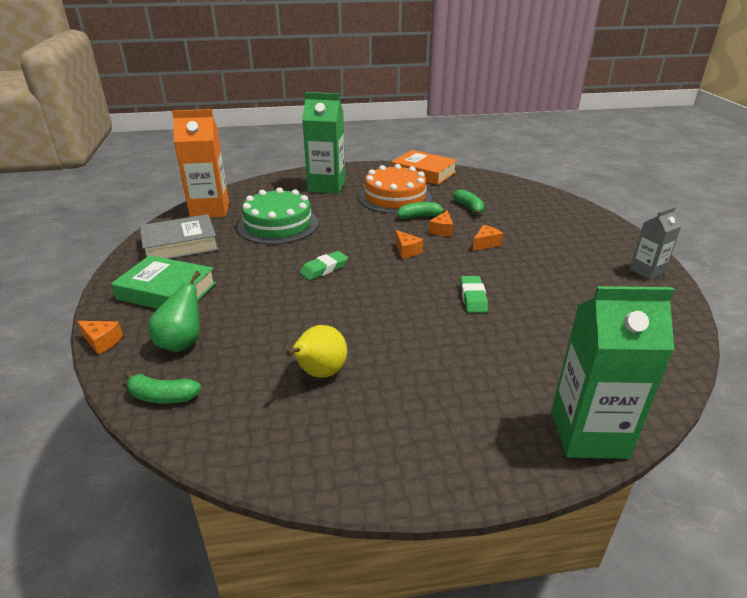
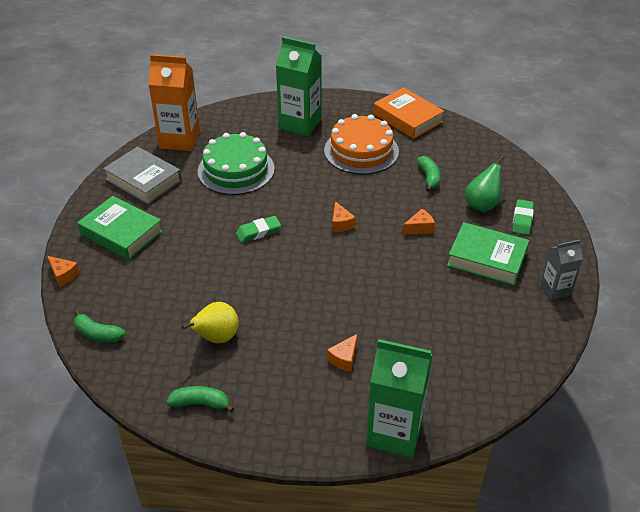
camera: 15 degrees right, 10 degrees up
grey book [140,214,219,259] -> grey book turned 45 degrees clockwise [103,146,182,205]
green pear [148,271,200,352] -> green pear moved to [465,155,505,212]
green banana [397,202,449,219] -> green banana moved to [167,386,234,412]
orange cheese [429,211,453,236] -> orange cheese moved to [327,334,357,372]
green eraser [460,276,488,313] -> green eraser moved to [512,199,534,235]
none -> green book [447,222,529,285]

